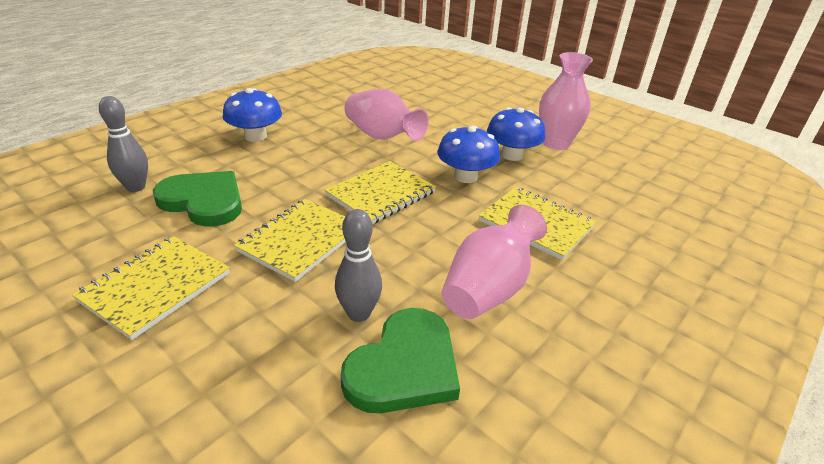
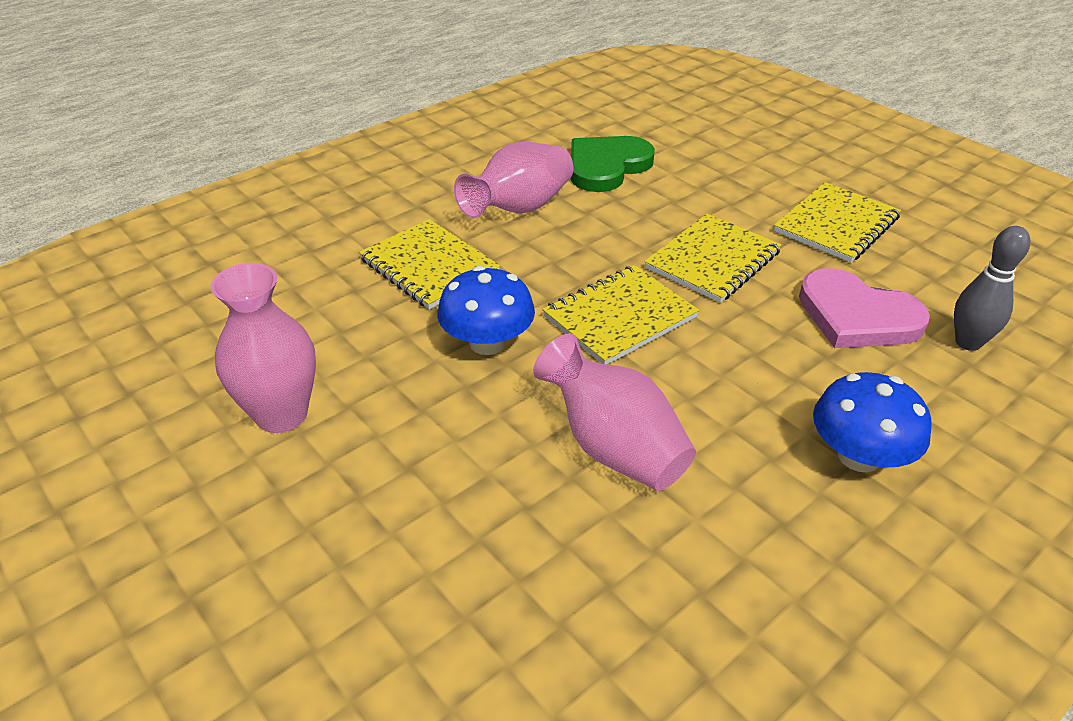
camera: 170 degrees left, 5 degrees up
green heart [153,171,242,227] -> pink heart [799,268,930,348]
grey bowling pin [335,209,382,322] -> none
blue mushroom [487,107,545,161] -> none

